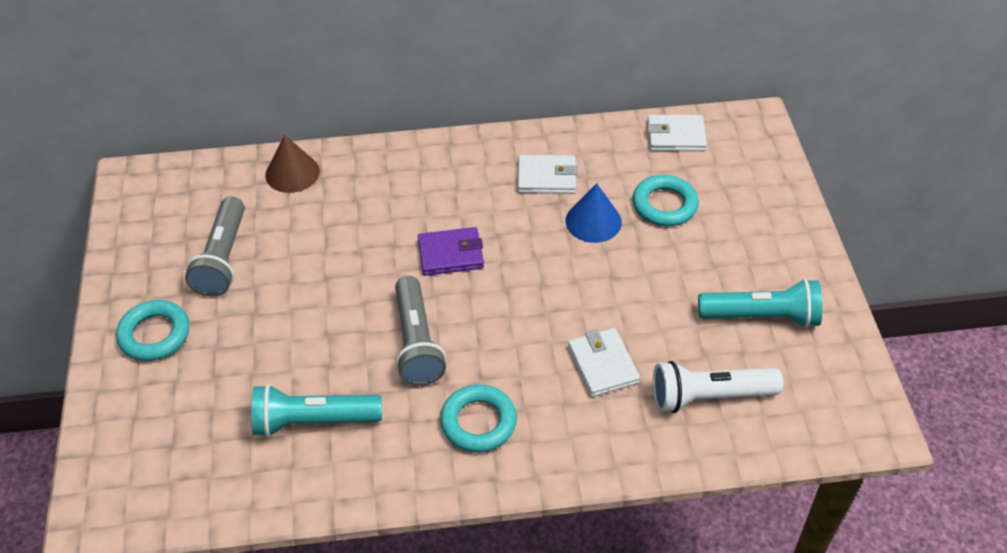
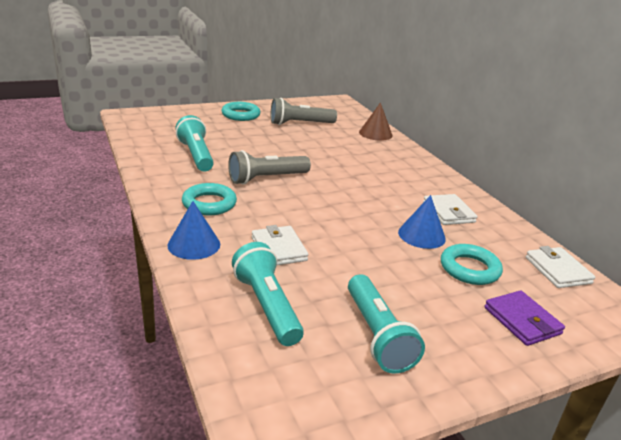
camera: 70 degrees right, 20 degrees down
purple wallet [418,227,484,276] -> purple wallet moved to [484,290,565,346]
white wallet [568,328,640,397] -> white wallet turned 75 degrees counterclockwise [252,225,308,265]
white flashlight [653,361,783,413] -> turquoise flashlight [232,242,304,346]
none -> blue cone [167,201,220,260]

